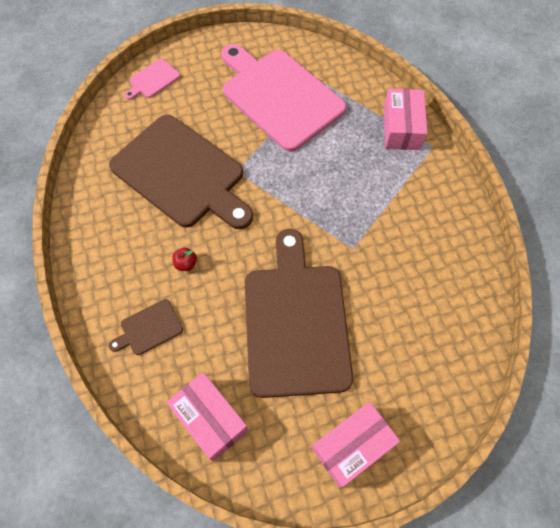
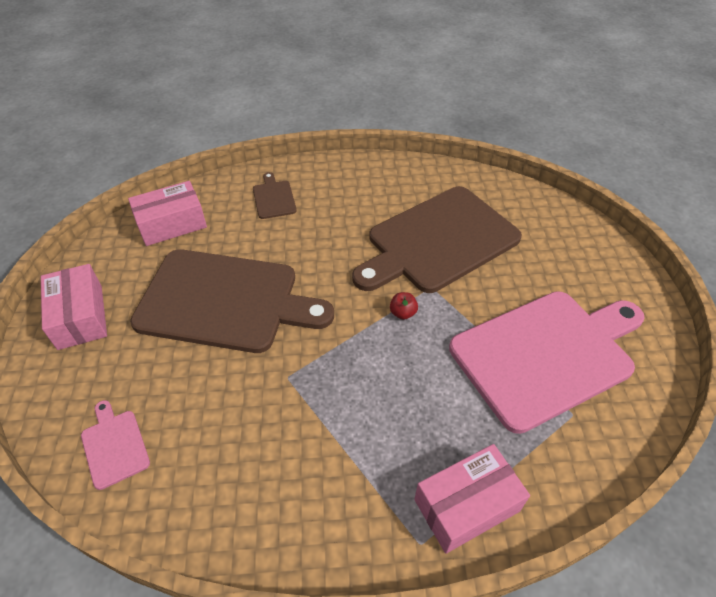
camera: 105 degrees right, 15 degrees down
pink cutting board [125,58,180,100] -> pink cutting board moved to [81,400,150,490]
red apple [172,248,197,271] -> red apple moved to [390,292,418,320]
pink box [384,89,428,150] -> pink box turned 45 degrees counterclockwise [414,444,530,554]

